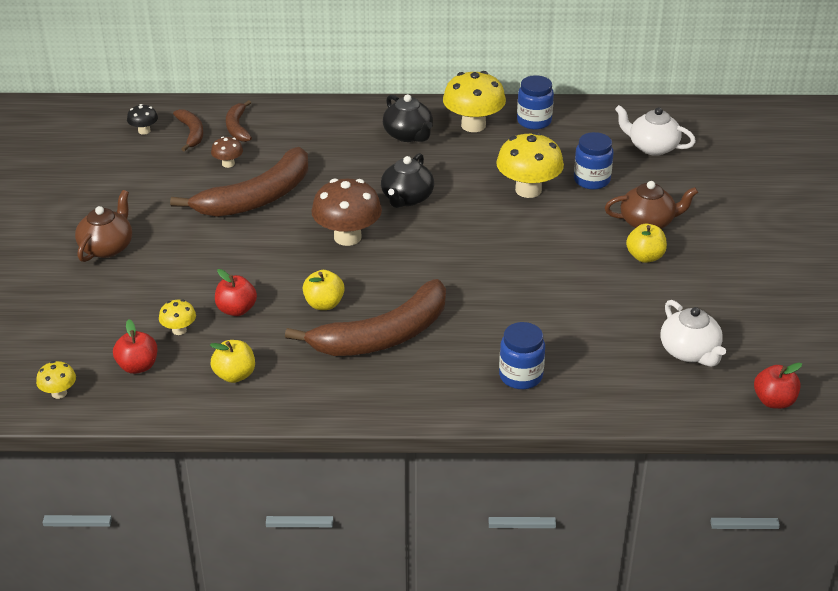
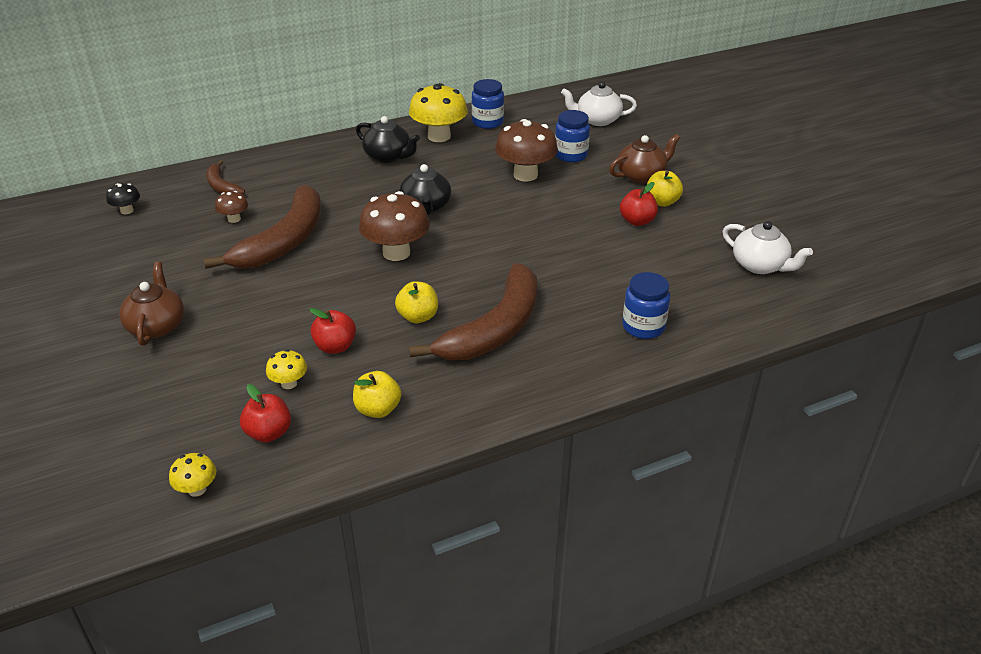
camera: 25 degrees left, 0 degrees up
brown banana [173,109,203,151] -> none
yellow mushroom [496,132,564,198] -> brown mushroom [495,119,558,181]
red apple [754,363,802,409] -> red apple moved to [620,182,658,226]

